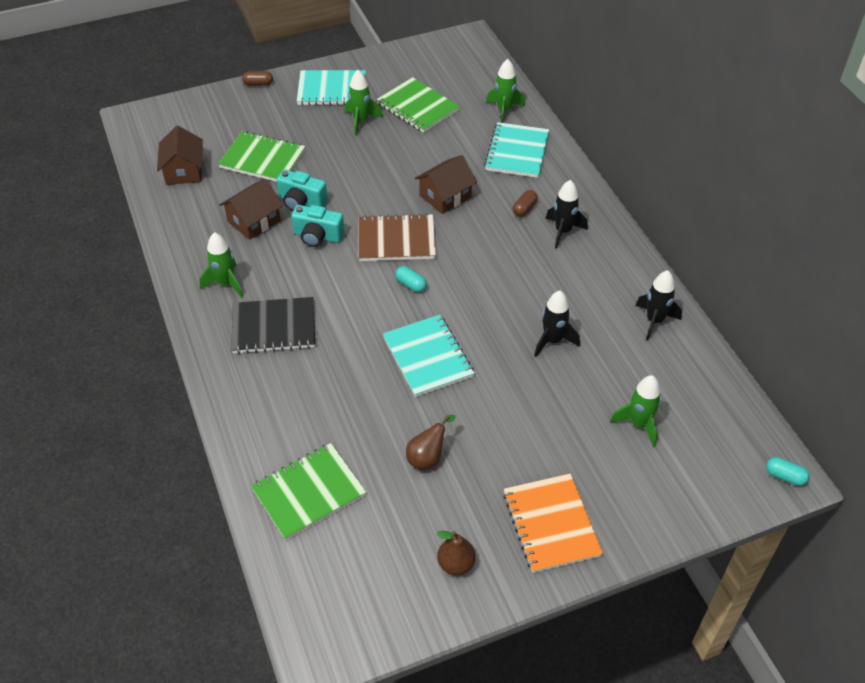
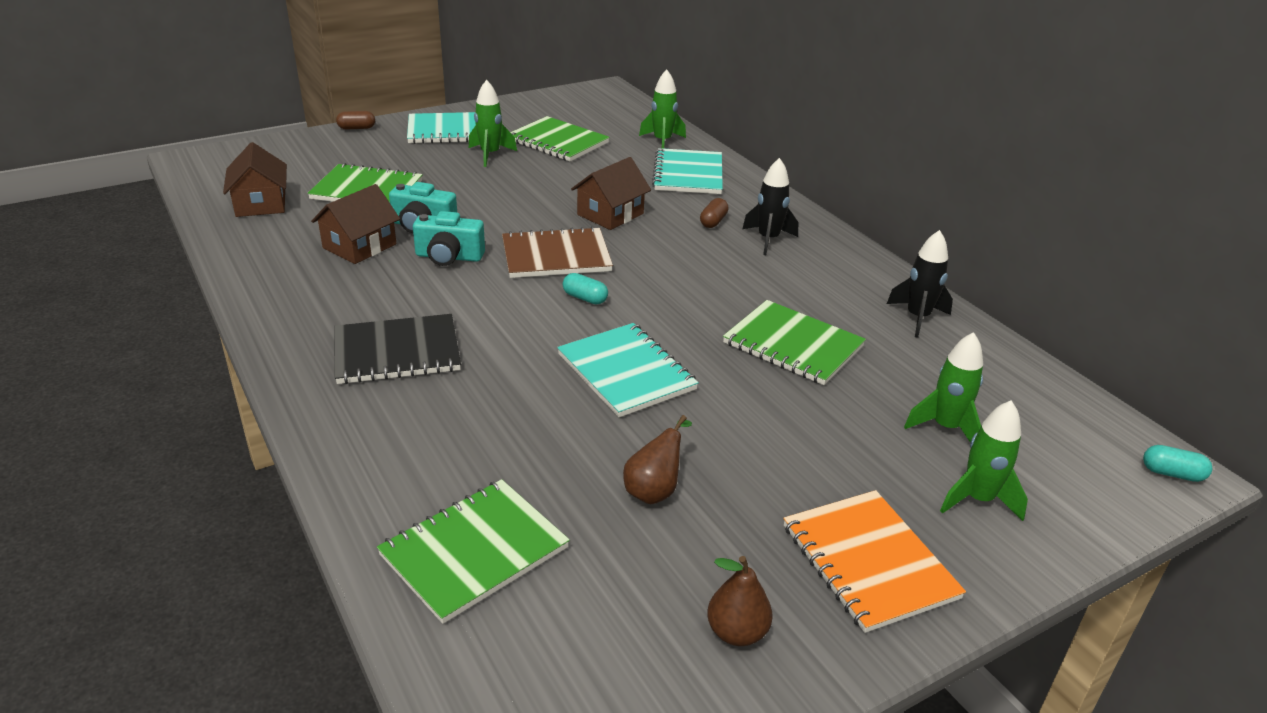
camera: 10 degrees left, 15 degrees down
green rocket [199,232,243,298] -> green rocket moved to [940,400,1028,521]
black rocket [534,291,580,357] -> green notebook [723,300,866,385]

